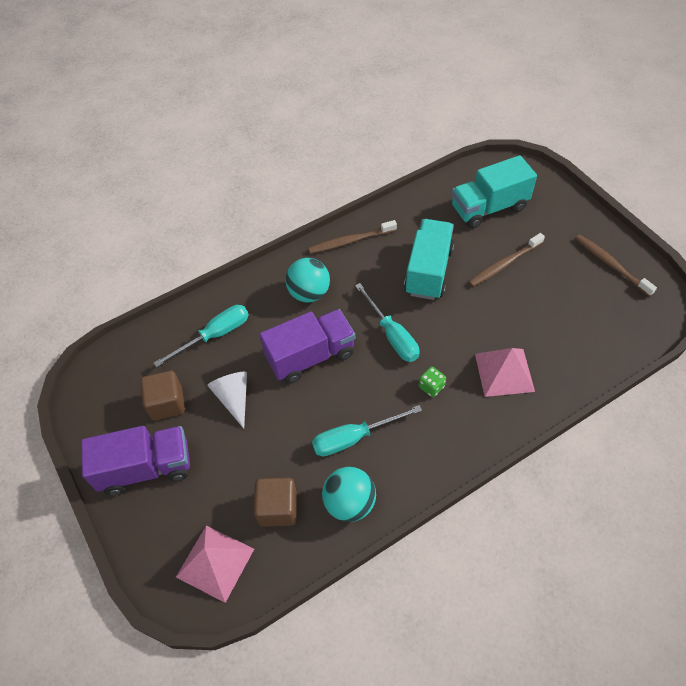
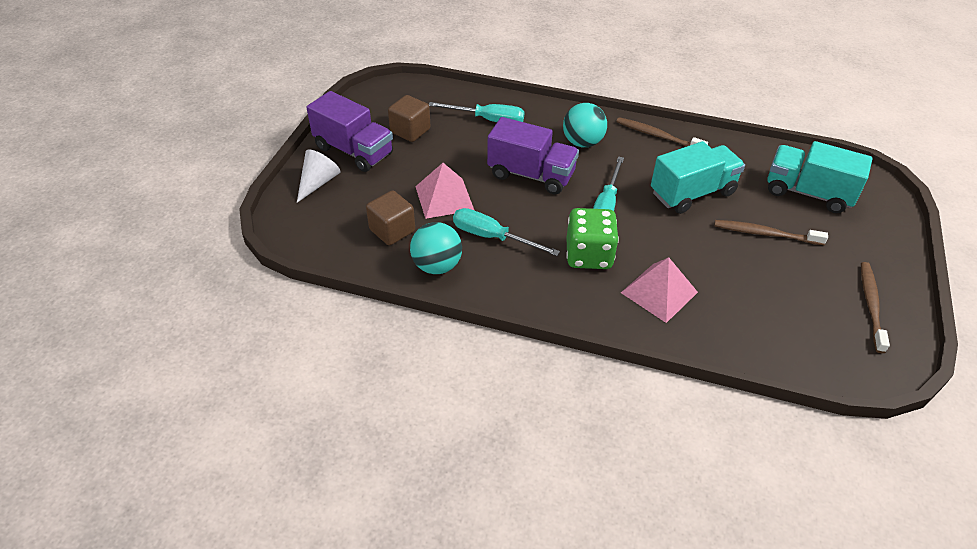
camera: 45 degrees right, 10 degrees down
pink pyramid [176,526,254,603] -> pink pyramid moved to [415,163,474,219]
white cone [207,372,247,428] -> white cone moved to [297,149,341,203]
green dice [419,367,446,397] -> green dice [566,208,619,269], size x2.13

